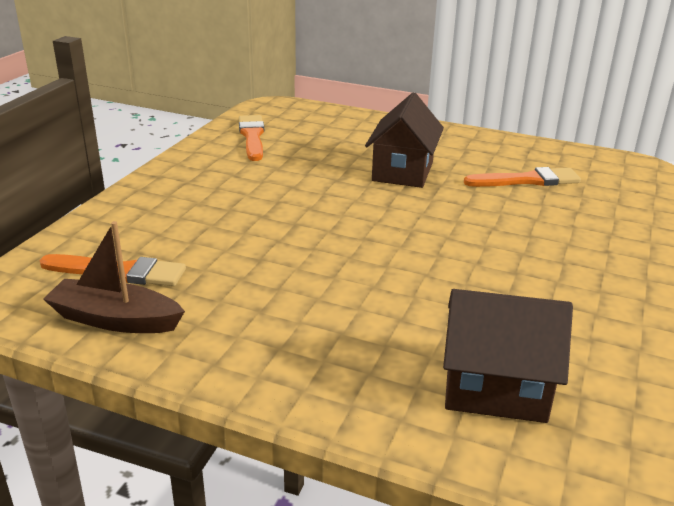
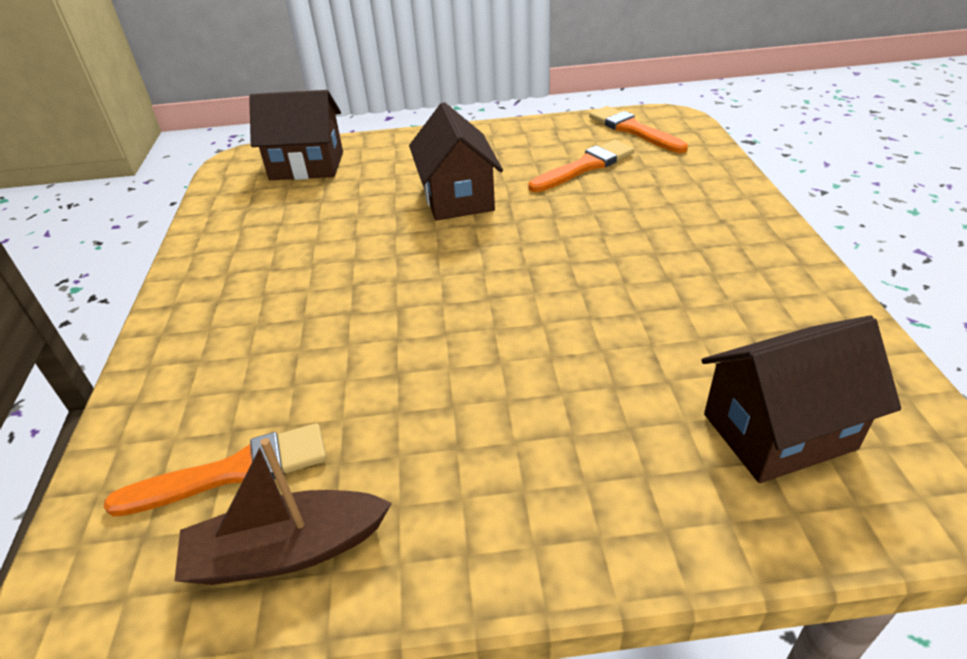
camera: 25 degrees left, 10 degrees up
orange brush [239,115,264,161] -> orange brush moved to [589,106,688,153]
none -> brown house [249,90,343,180]

